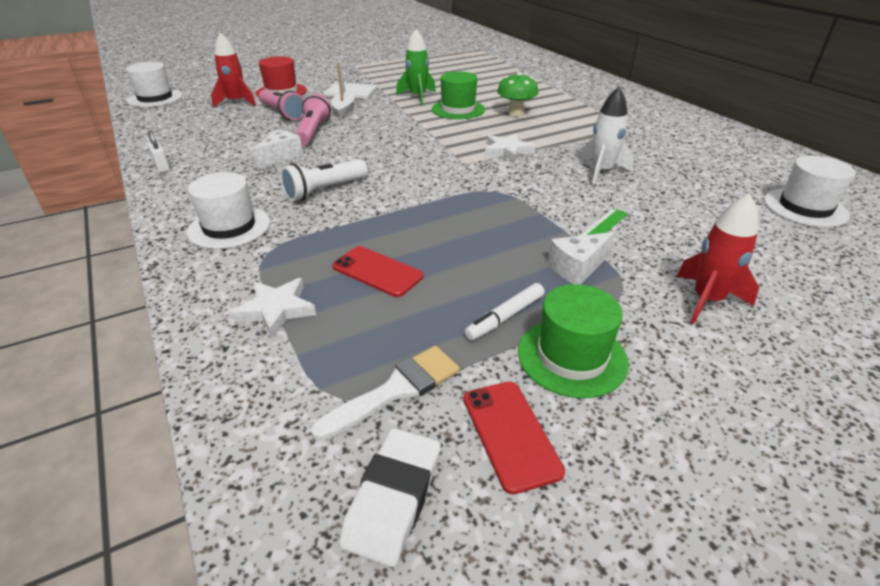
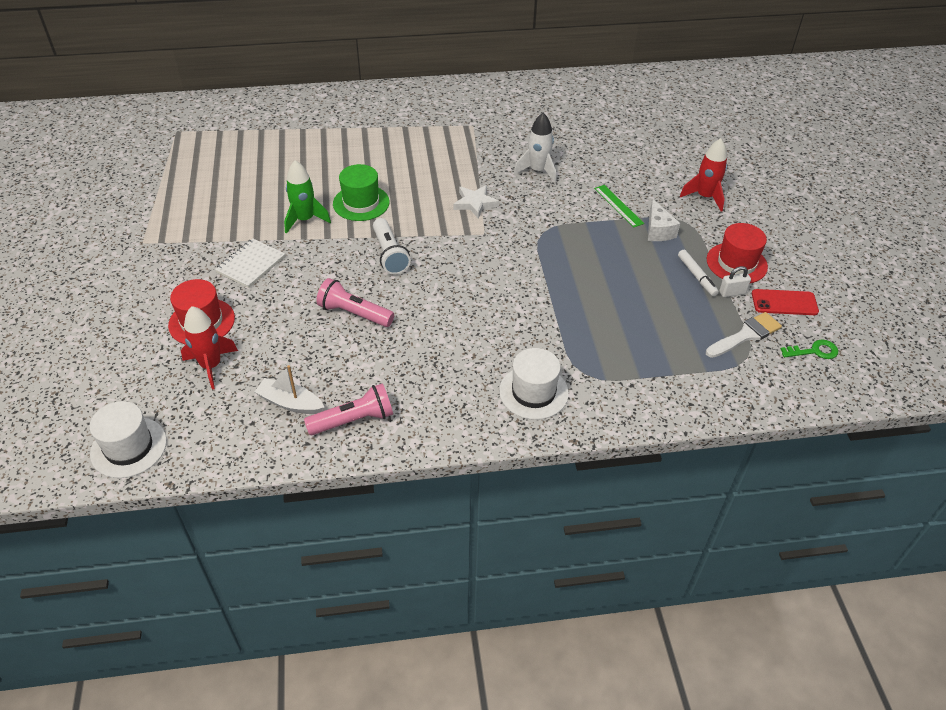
camera: 70 degrees left, 10 degrees up
white padlock [147,131,170,173] -> white padlock moved to [719,266,751,297]
white star [231,278,316,338] -> none
white cheese [253,130,303,169] -> none
pink flashlight [259,90,304,120] -> pink flashlight moved to [304,383,393,435]
white flashlight [280,159,368,201] -> white flashlight moved to [373,218,411,275]
white brush [310,346,460,441] -> white brush turned 75 degrees clockwise [706,312,782,358]
white boat [331,63,355,118] -> white boat moved to [254,365,325,414]
red phone [332,246,424,297] -> none
white eraser [339,428,441,567] -> green key [781,340,838,359]
green mushroom [497,72,538,117] -> none
green hat [518,284,629,398] -> red hat [707,223,768,283]
white hat [764,156,856,227] -> none

